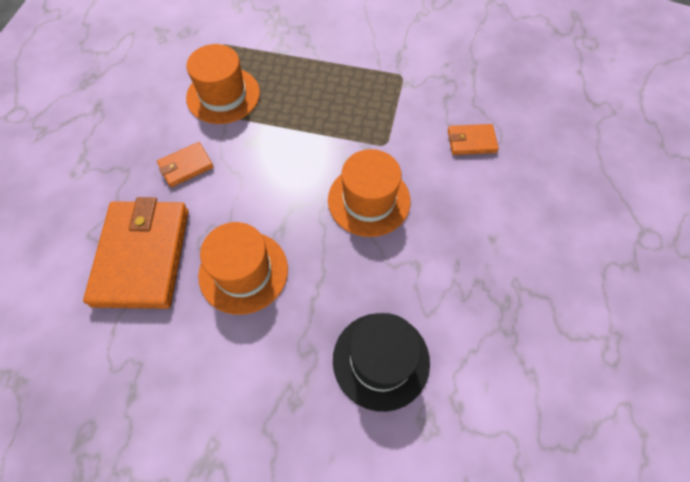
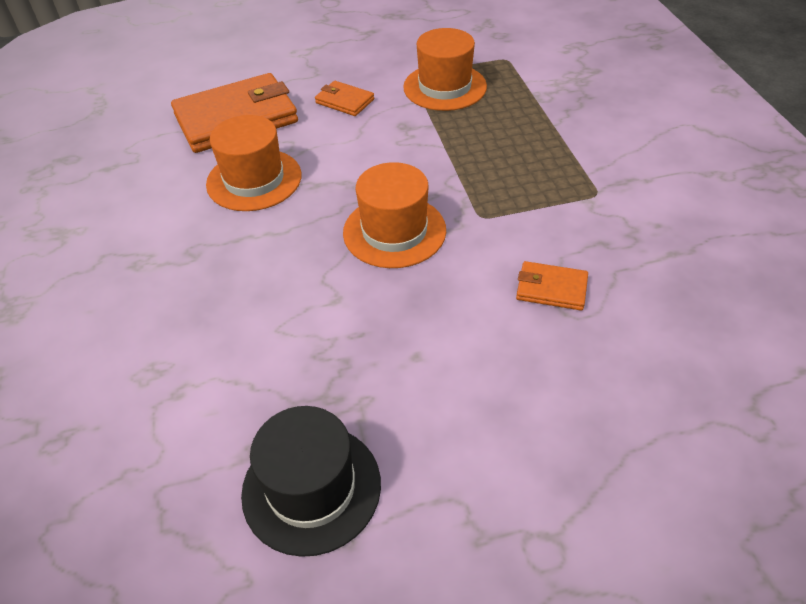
camera: 65 degrees right, 15 degrees down
black hat [333,313,430,412] -> black hat moved to [241,406,381,557]
orange wallet [448,124,499,155] -> orange wallet turned 45 degrees counterclockwise [516,261,588,311]

